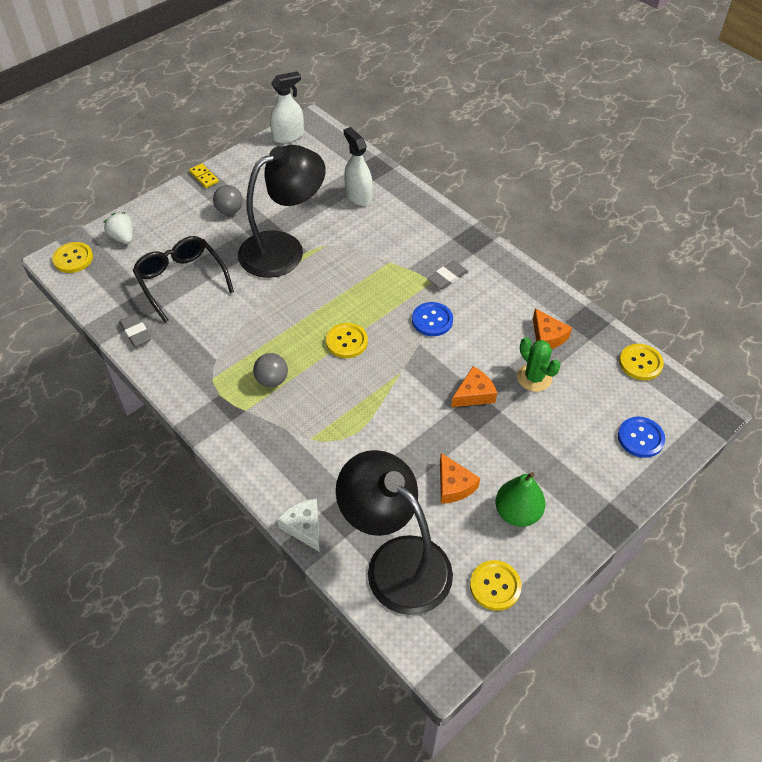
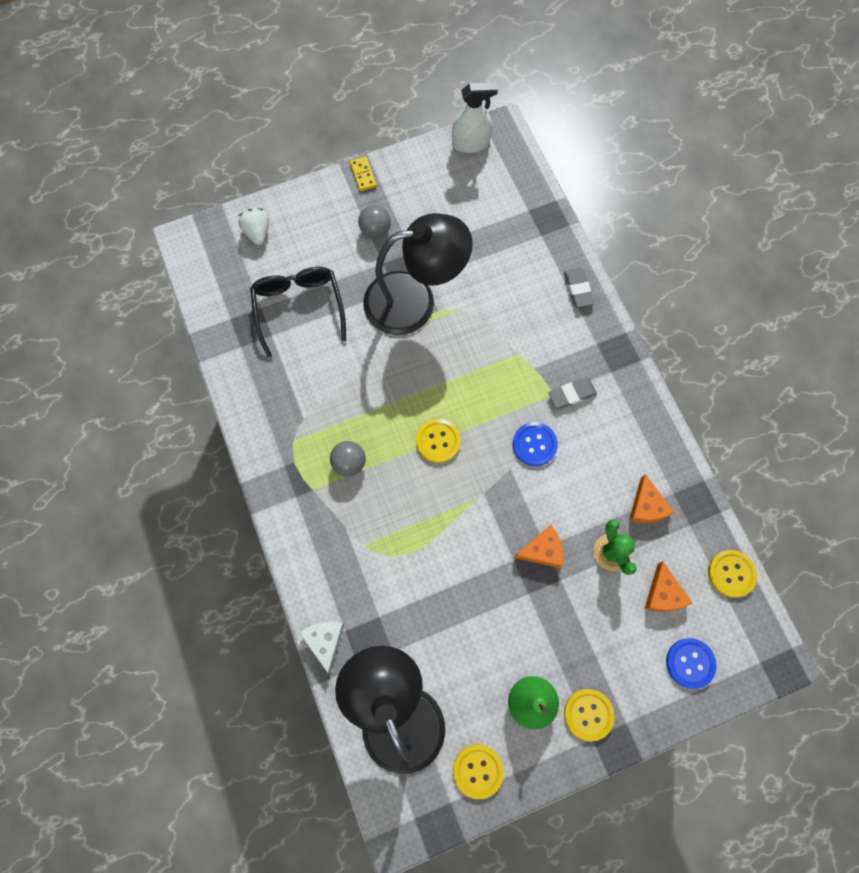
camera: 20 degrees right, 20 degrees up
yellow button [52,242,93,273] -> yellow button moved to [564,689,614,742]
grey eraser [119,314,152,347] -> grey eraser moved to [564,268,594,307]
white spray bottle [344,127,373,206] -> none
orange cheese [440,453,480,504] -> orange cheese moved to [645,561,692,612]

